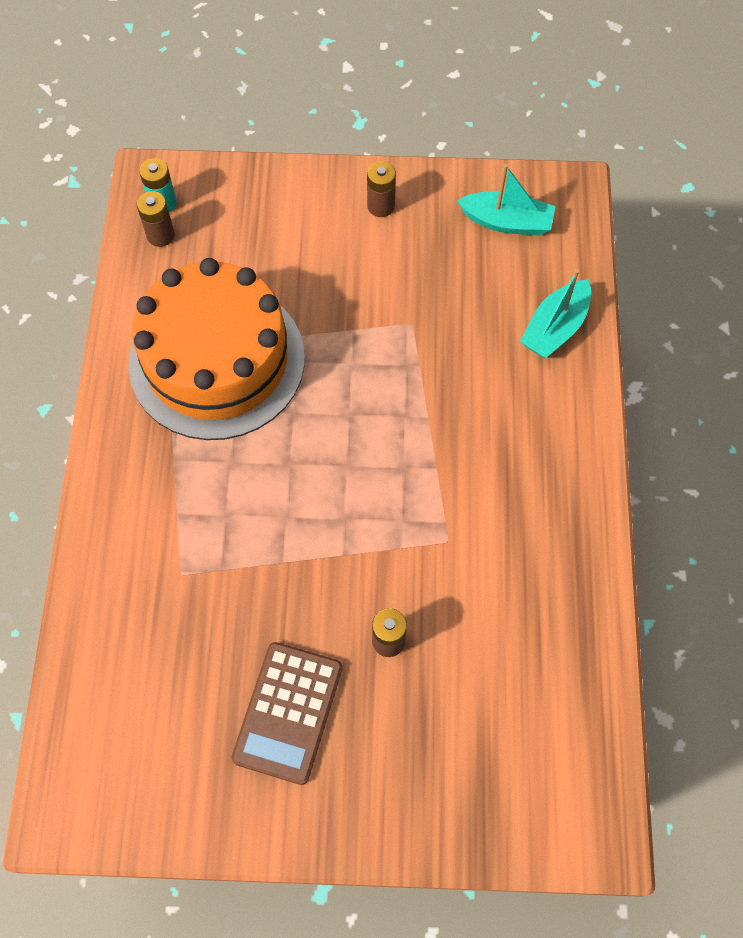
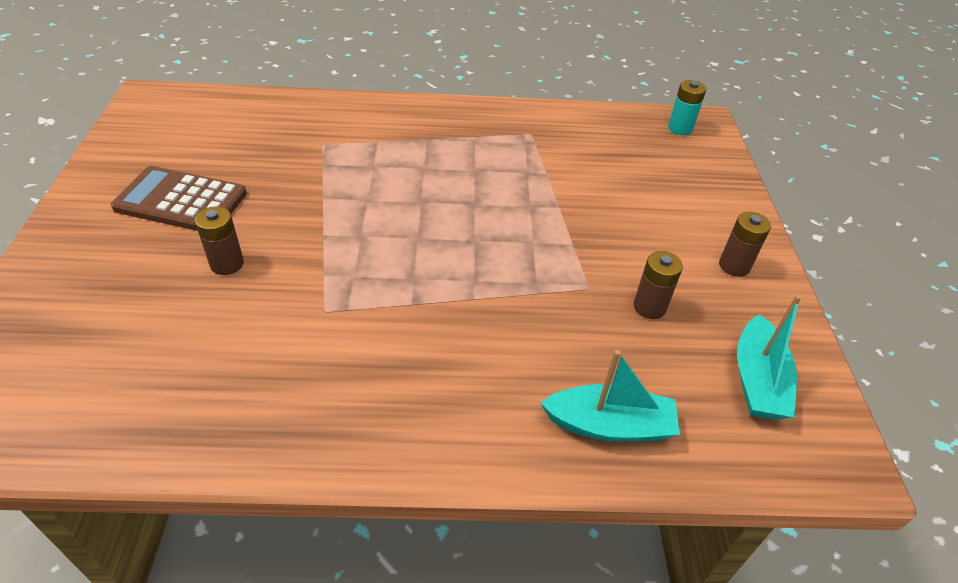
camera: 85 degrees right, 20 degrees down
orange cake [128,258,305,440] -> none
brown battery [137,191,175,247] -> brown battery moved to [633,251,683,319]
turquoise boat [520,269,591,358] -> turquoise boat turned 150 degrees clockwise [541,350,680,442]

